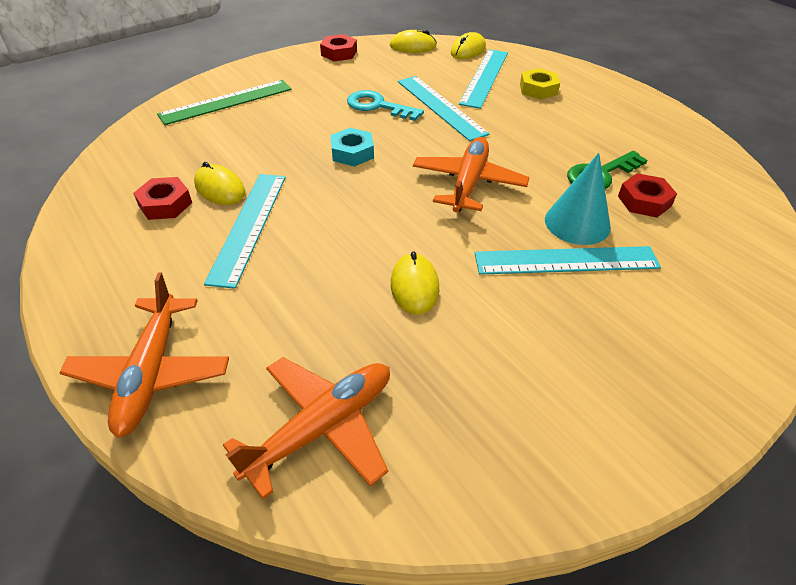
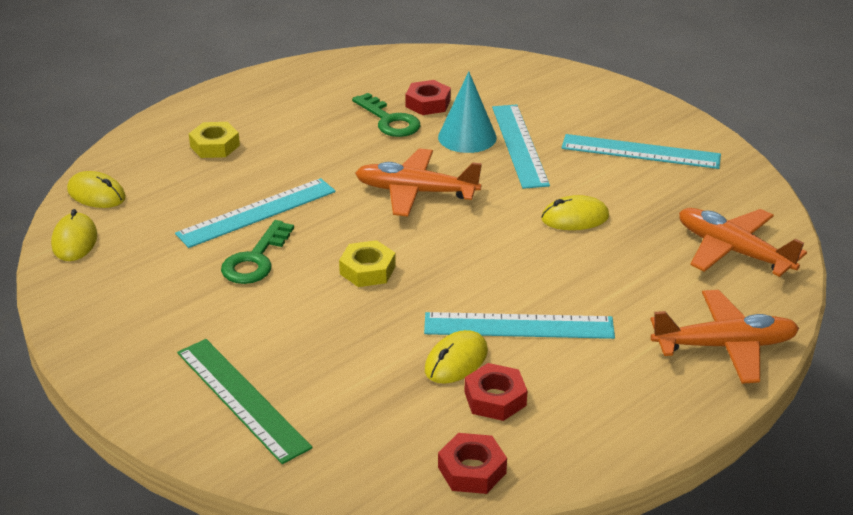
camera: 95 degrees left, 10 degrees down
red nut [320,34,357,61] -> red nut moved to [438,433,507,494]
turquoise nut [331,128,374,167] -> yellow nut [339,240,396,287]
turquoise key [347,90,424,121] -> green key [221,220,294,284]
turquoise ruler [459,49,508,109] -> turquoise ruler moved to [561,134,721,169]

